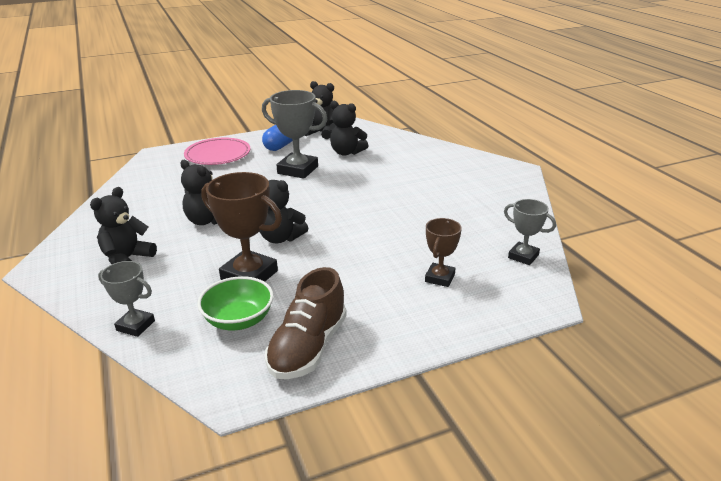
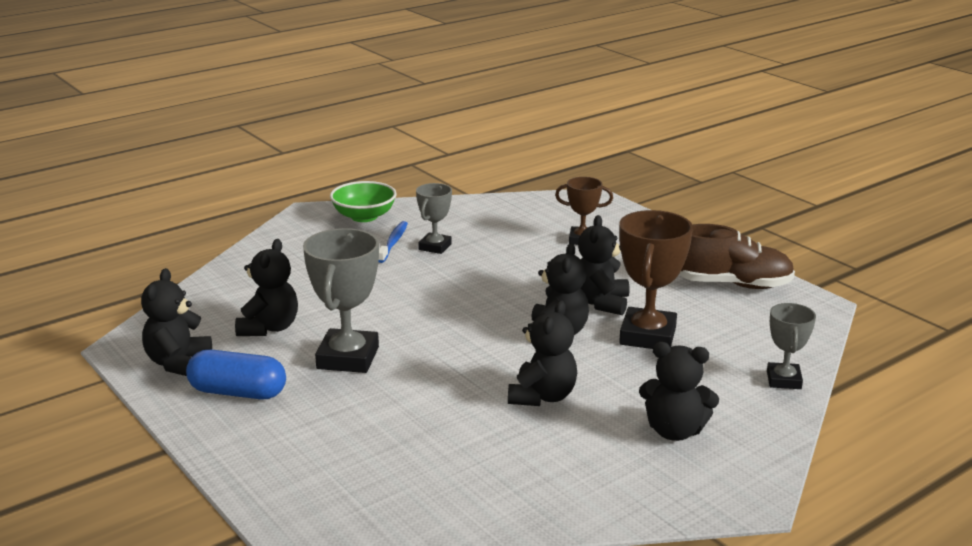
camera: 105 degrees left, 5 degrees down
pink plate [184,138,250,165] -> none
green bowl [197,276,274,330] -> green bowl moved to [330,181,396,222]
grey trophy [504,199,556,265] -> grey trophy moved to [416,183,452,254]
none -> blue toothbrush [379,221,408,263]
none -> black teddy bear [578,215,629,315]

